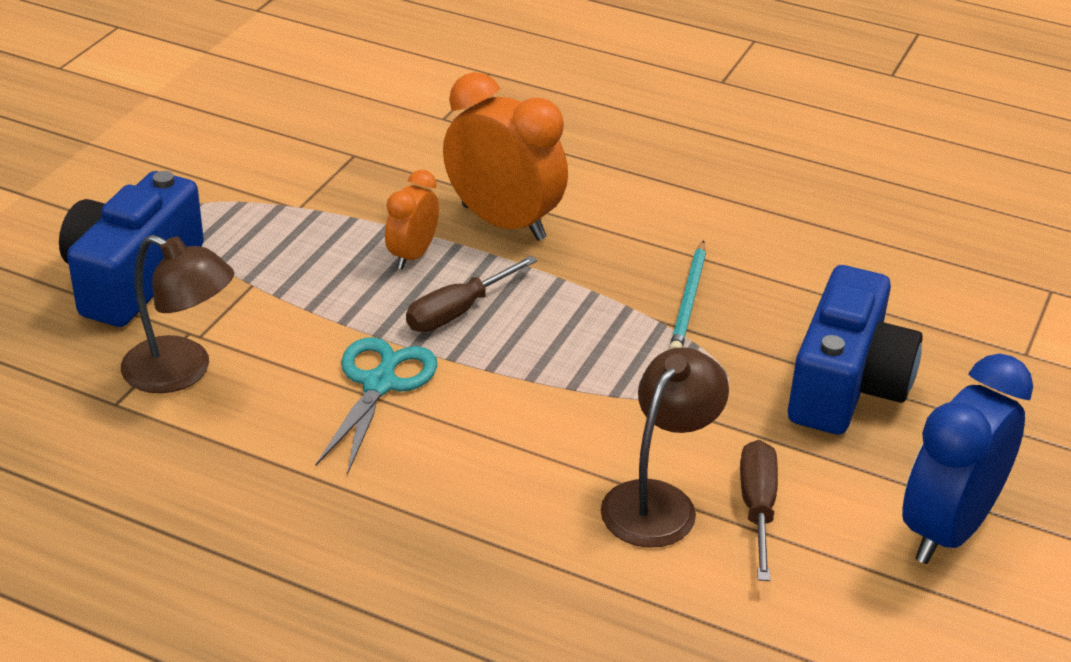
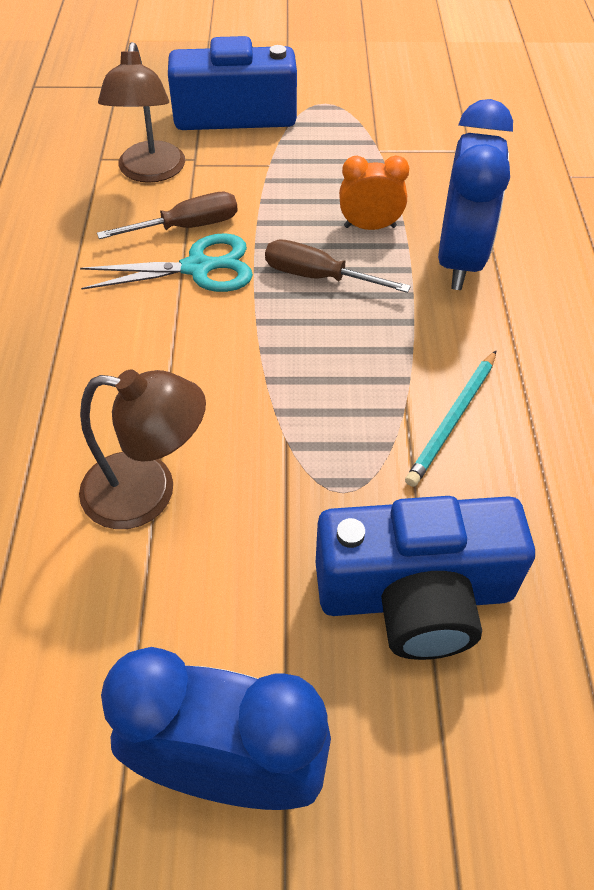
camera: 65 degrees right, 15 degrees up
orange clock [443,72,568,241] -> blue clock [438,99,513,290]
turquoise pencil [669,240,706,349] -> turquoise pencil turned 45 degrees counterclockwise [405,351,496,487]
brown screwdriver [740,440,778,581] -> brown screwdriver moved to [97,192,238,239]

